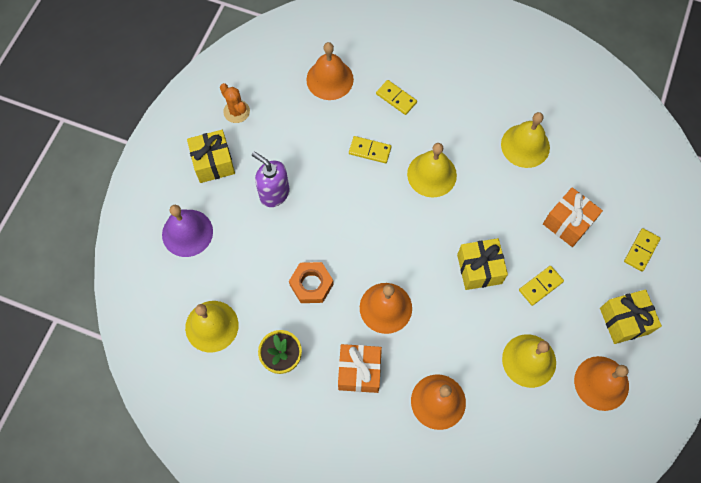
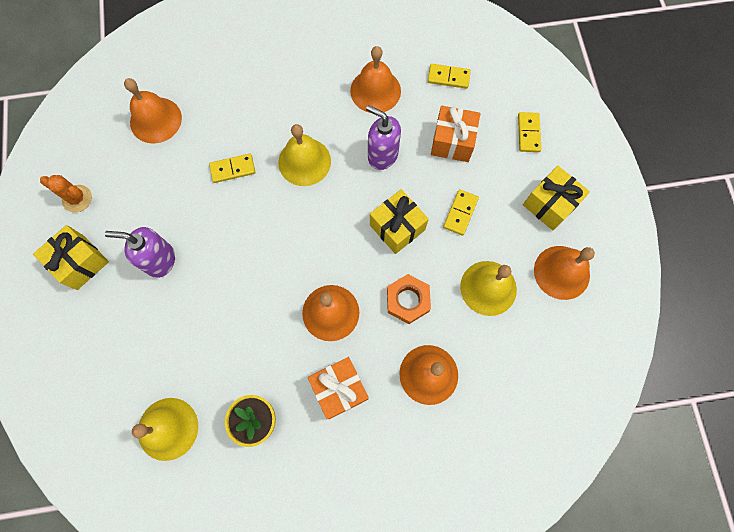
camera: 30 degrees left, 5 degrees up
purple bell [162,205,213,257] -> none
orange nut [289,262,334,303] -> orange nut moved to [387,274,431,324]
yellow domino [376,80,417,115] -> yellow domino moved to [428,64,471,89]
yellow bell [501,112,550,168] -> orange bell [350,46,401,113]
none -> purple soap dispenser [366,105,401,170]

